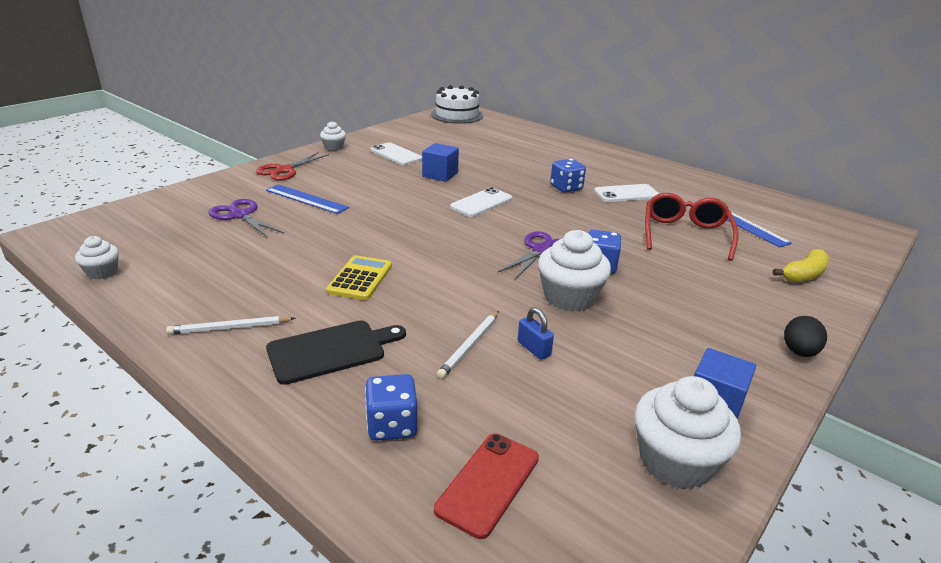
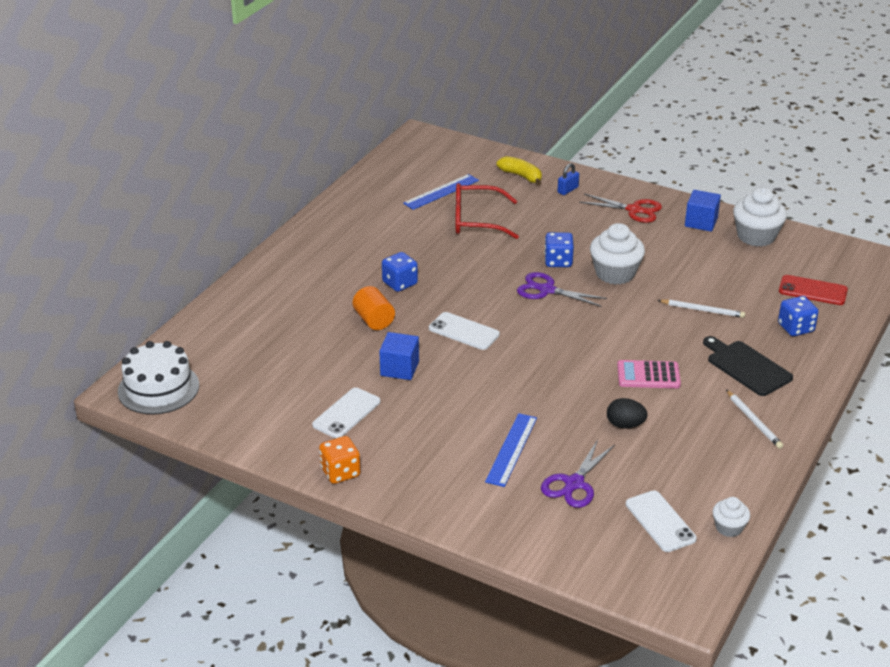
camera: 100 degrees left, 5 degrees up
red scissors [256,152,329,181] -> red scissors moved to [579,194,662,223]
white cupcake [320,121,346,151] -> orange dice [319,436,360,484]
yellow calculator [326,255,392,300] -> pink calculator [617,360,681,388]
blue padlock [517,307,554,360] -> blue padlock moved to [558,163,579,195]
white phone [594,184,659,202] -> white phone moved to [626,490,697,552]
black egg [784,316,827,357] -> black egg moved to [607,398,647,429]
none -> orange cylinder [353,286,395,330]

